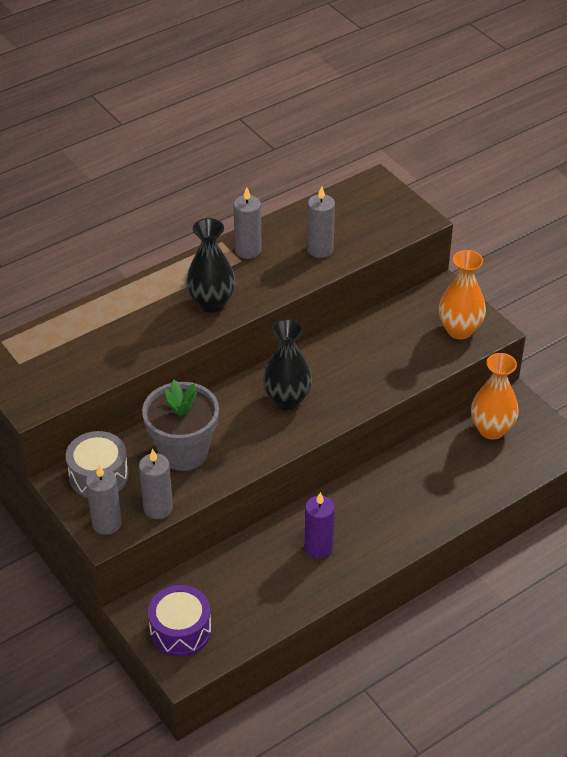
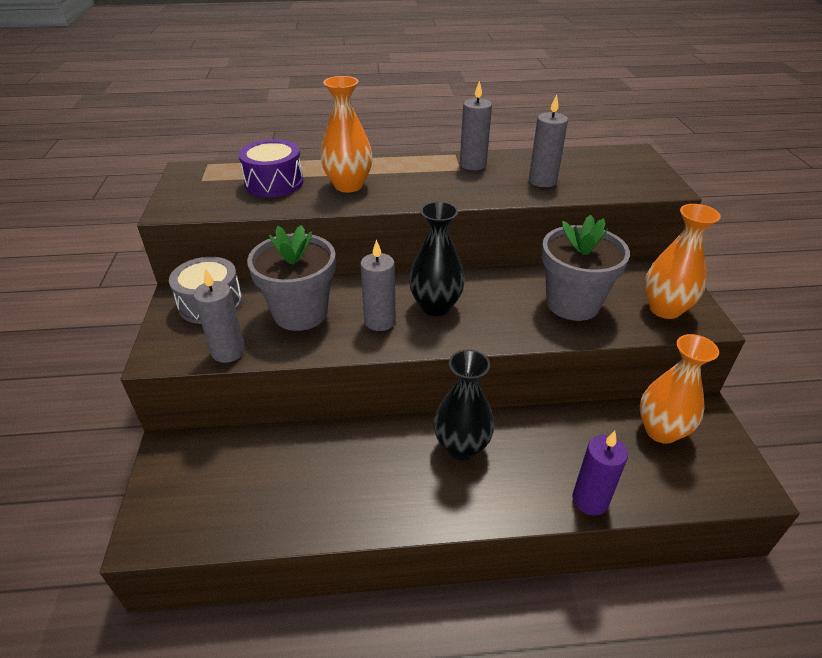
camera: 30 degrees right, 5 degrees down
grey candle [86,465,122,535] -> grey candle moved to [360,240,396,331]
purple drum [148,585,212,657] -> purple drum moved to [239,139,304,197]
black vase [186,218,236,313] -> black vase moved to [434,350,494,460]
purple candle [305,492,335,558] -> purple candle moved to [572,431,628,515]
none -> orange vase [320,76,373,193]
none -> grey flower pot [542,215,630,321]

